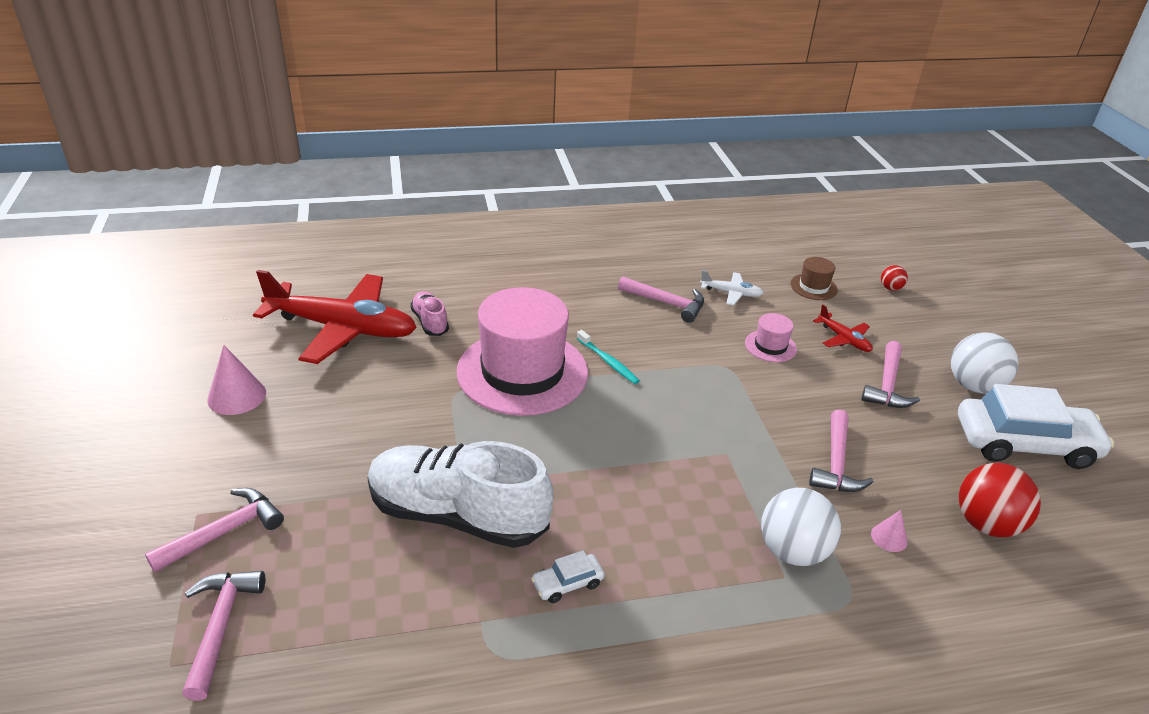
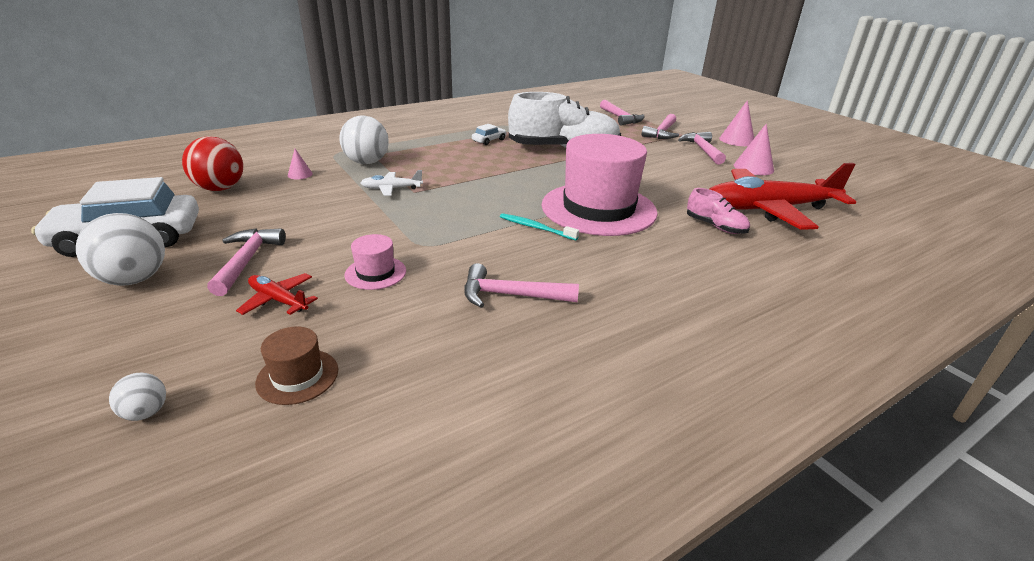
camera: 160 degrees right, 5 degrees down
white plane [700,270,764,305] -> white plane moved to [361,170,423,196]
pink hammer [809,410,874,492] -> pink hammer moved to [678,132,726,164]
red ball [881,265,908,291] -> white ball [109,373,166,421]
none -> pink cone [719,100,754,146]

